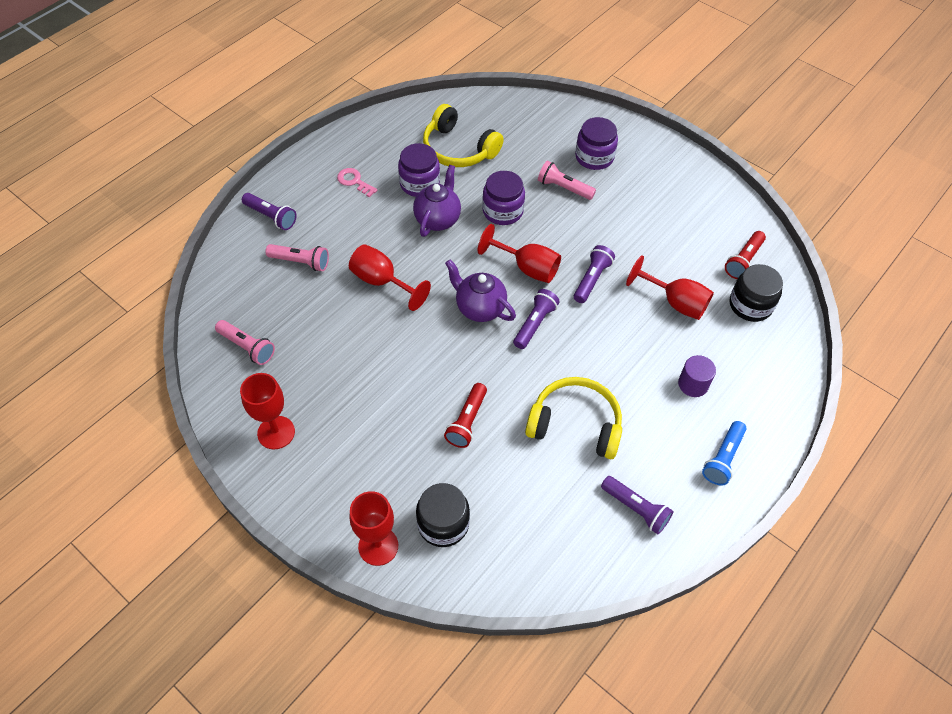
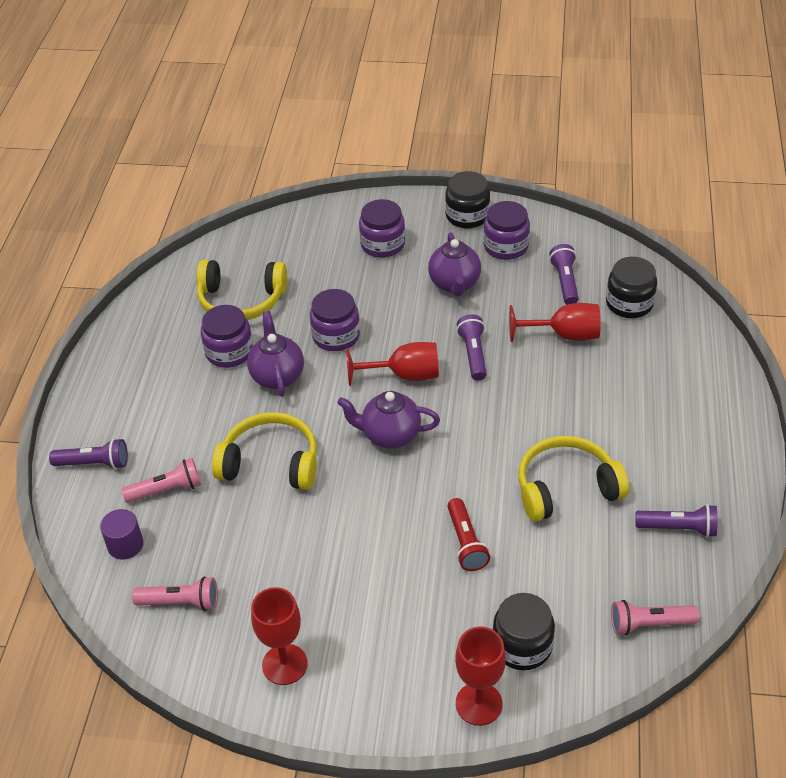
camera: 30 degrees left, 10 degrees down
pink key [337,168,378,197] -> none
red goblet [349,244,431,311] -> yellow headphones [212,412,317,490]
purple flashlight [513,289,560,349] -> purple flashlight moved to [549,244,578,305]
pink flashlight [538,161,596,200] -> pink flashlight moved to [611,600,700,635]
purple cylinder [678,355,716,397] -> purple cylinder moved to [100,509,143,560]
blue flashlight [702,421,746,485] -> none
red flashlight [725,231,766,279] -> none
none -> purple teapot [428,232,481,296]
none -> black jar [445,171,490,229]
none -> purple jar [483,201,530,260]

